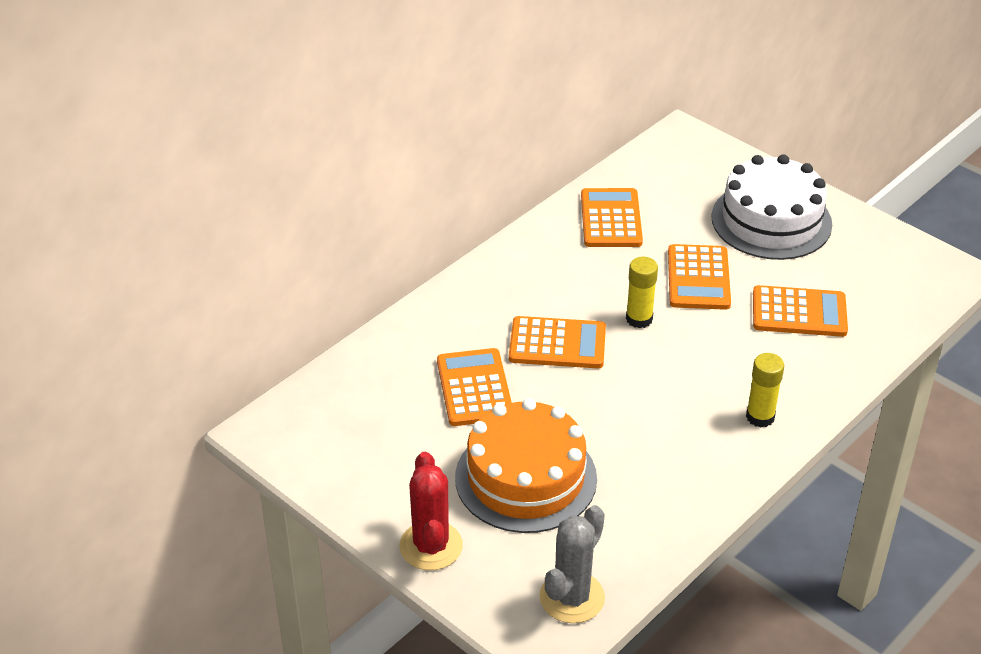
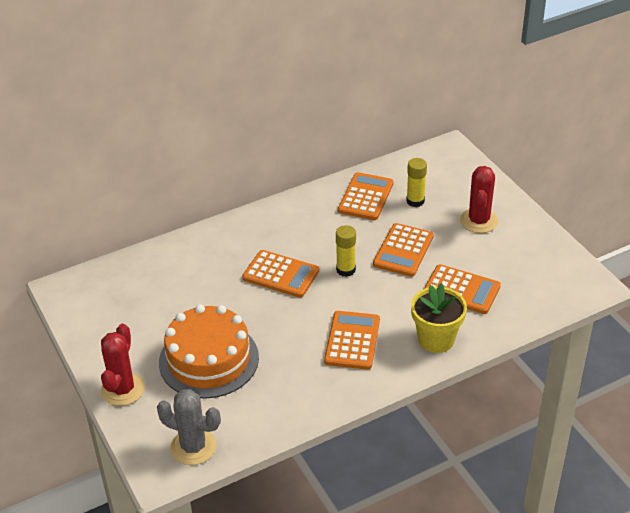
camera: 20 degrees right, 0 degrees up
orange calculator [437,348,512,426] -> orange calculator moved to [324,311,380,370]
grey cactus [539,505,605,623] -> grey cactus turned 60 degrees clockwise [157,389,221,465]
white cake [712,154,832,260] -> red cactus [460,166,498,233]
yellow glue stick [746,353,784,427] -> yellow glue stick moved to [406,158,427,207]
none -> yellow flower pot [411,283,467,353]

